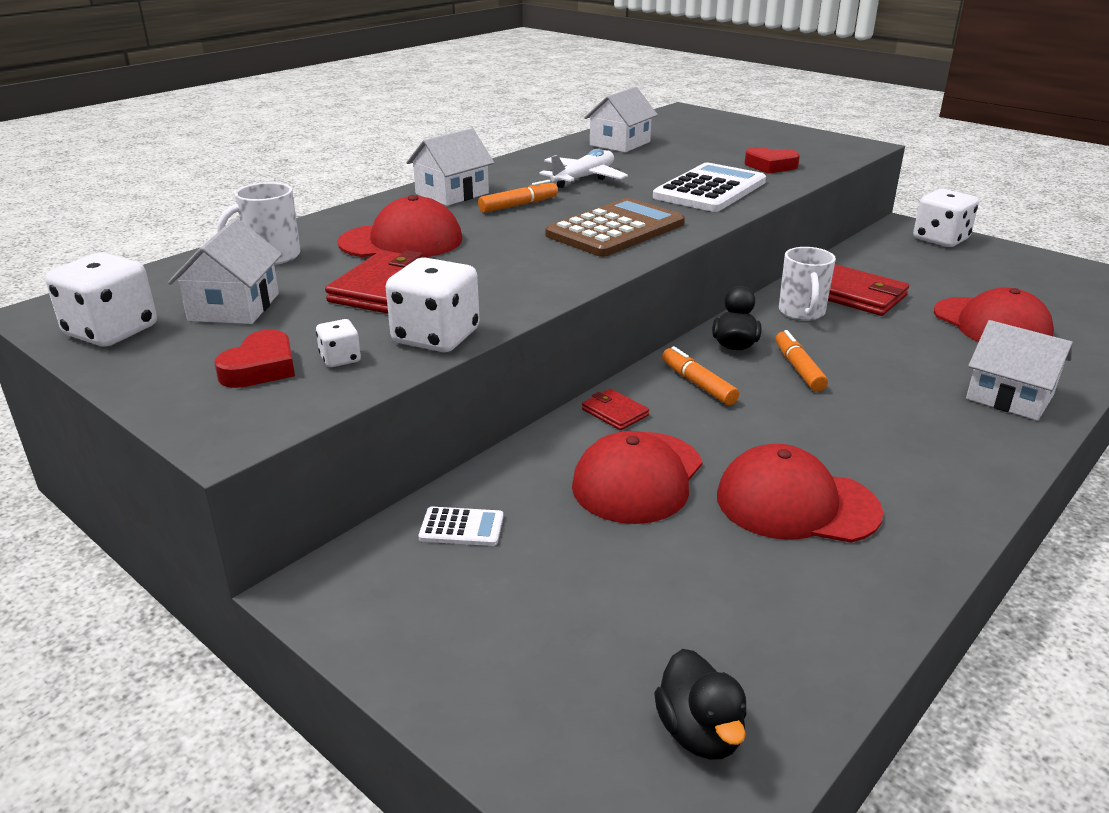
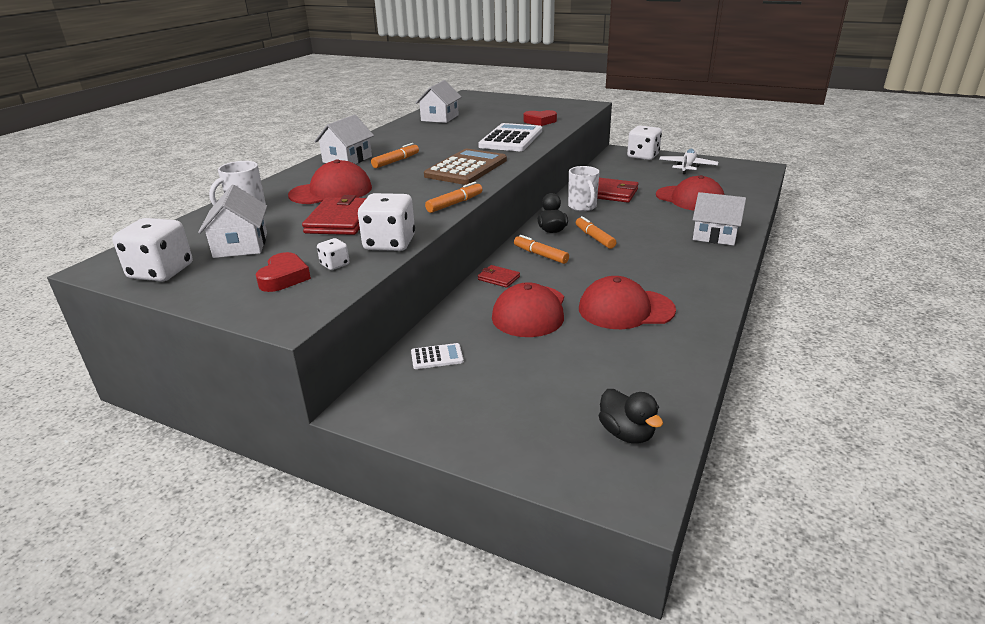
camera: 15 degrees left, 0 degrees up
white plane [540,149,628,188] -> white plane moved to [659,149,718,174]
none -> orange marker [425,182,483,213]

